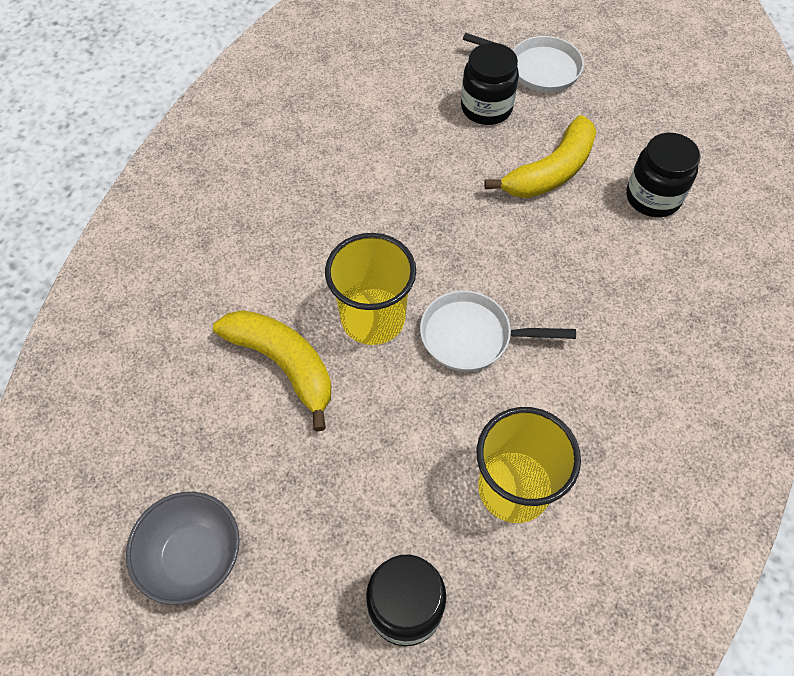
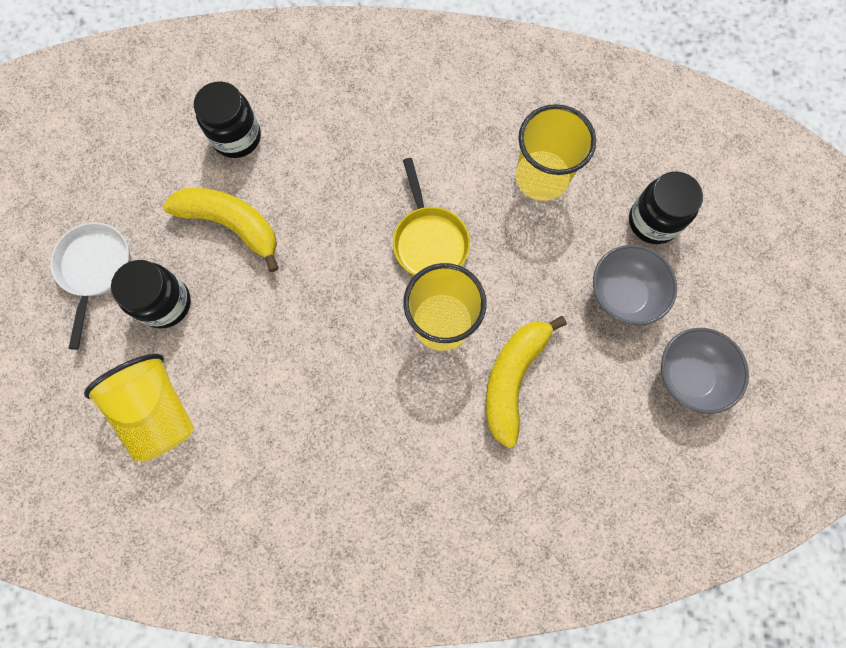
camera: 110 degrees left, 15 degrees up
white pan [420,291,576,371] -> yellow pan [393,158,470,276]
none -> yellow cup [84,354,194,462]
none -> grey bowl [593,245,677,325]

